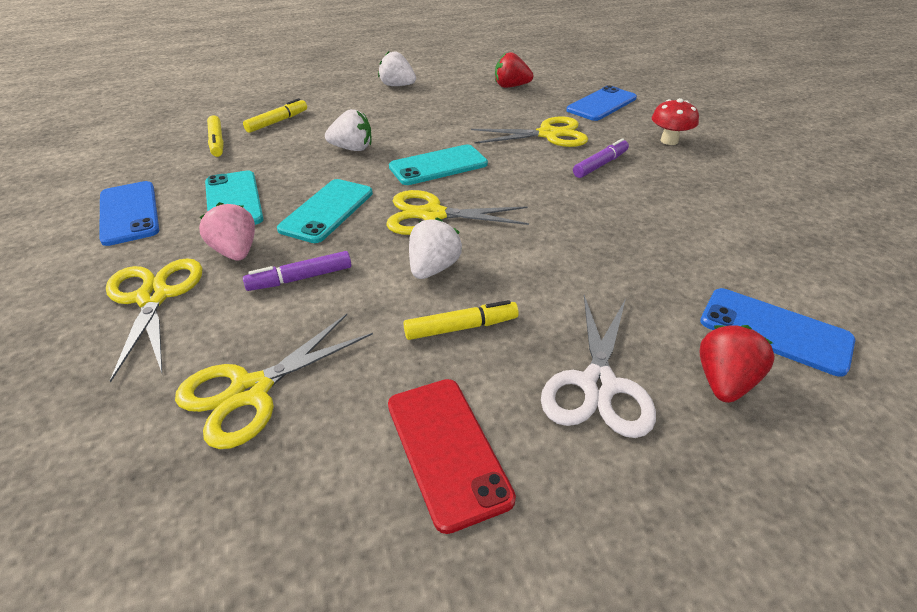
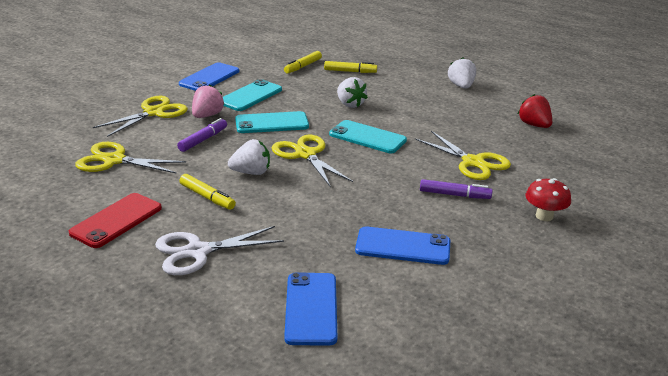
camera: 55 degrees right, 10 degrees down
purple marker [243,251,351,291] -> purple marker turned 90 degrees clockwise [177,118,227,152]
blue phone [566,85,637,121] -> blue phone moved to [355,226,450,265]
red strawberry [700,325,775,403] -> none

